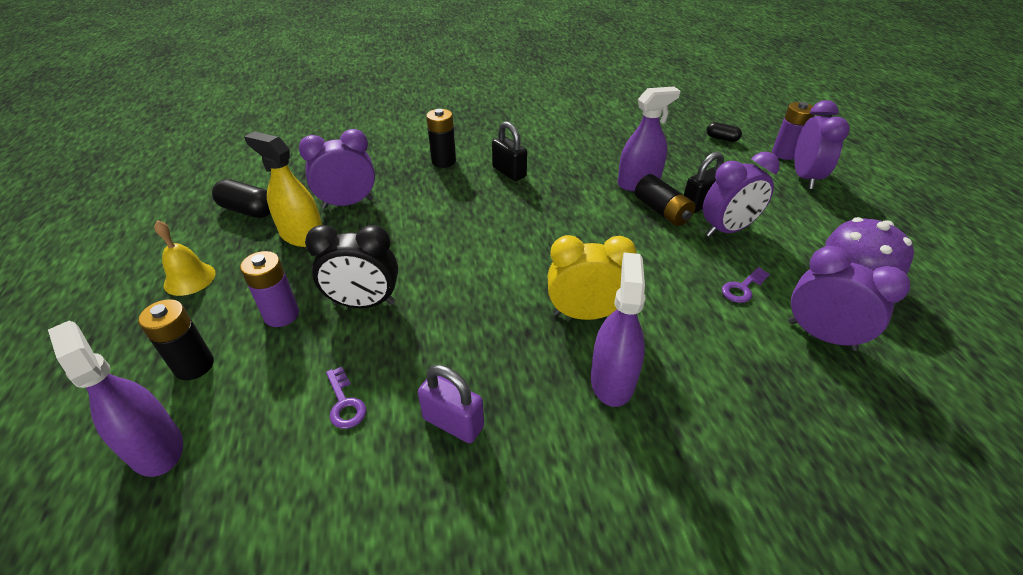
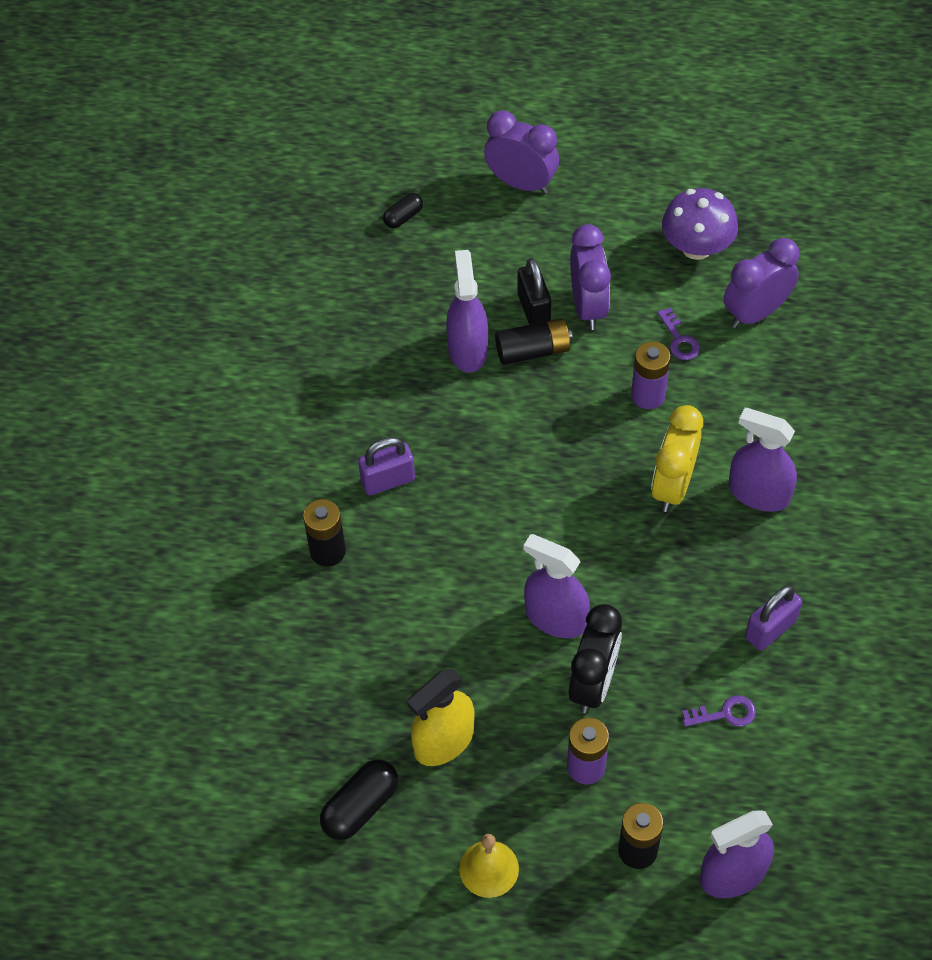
camera: 70 degrees left, 15 degrees up
purple clock [299,129,375,209] -> none
black padlock [492,121,527,181] -> purple padlock [358,437,415,495]
purple battery [772,102,814,160] -> purple battery moved to [631,341,671,409]
none -> purple spray bottle [524,534,590,638]

